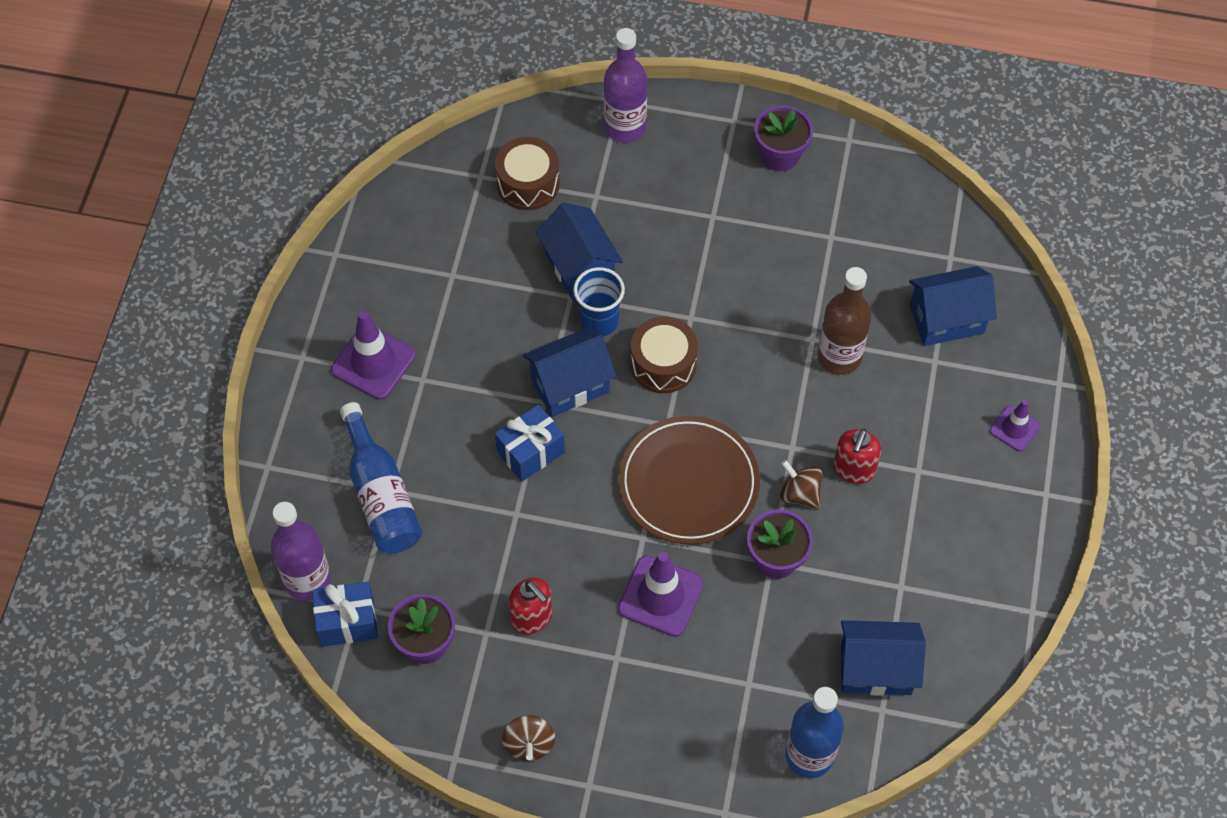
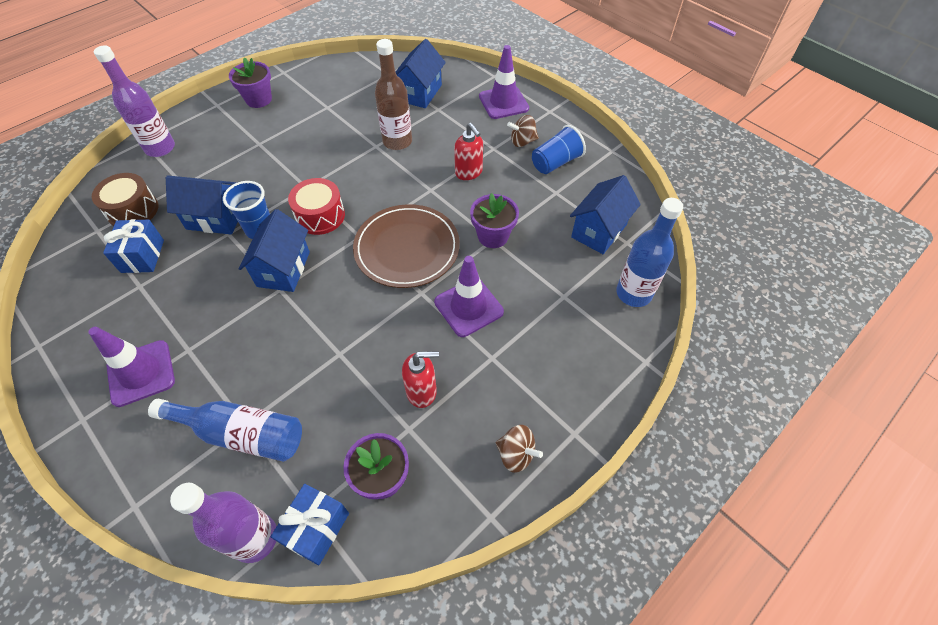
camera: 55 degrees left, 5 degrees down
blue gift [495,404,565,482] -> blue gift moved to [103,219,164,273]
brown drum [631,317,698,393] -> red drum [288,178,345,235]
brown spinning top [780,460,823,509] -> brown spinning top moved to [507,115,539,147]
purple traffic cone [990,400,1040,451] -> purple traffic cone [479,45,529,119], size x1.71
none -> blue cup [532,125,586,174]

